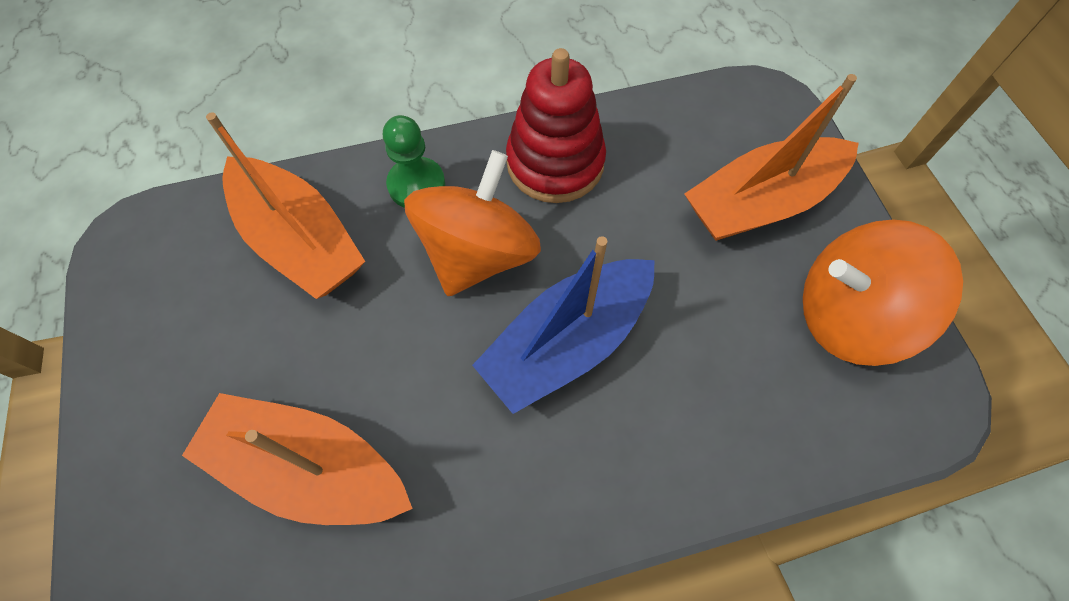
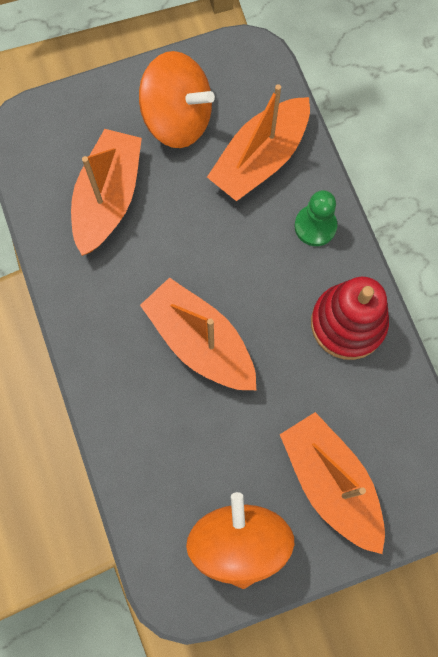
camera: 85 degrees right, 10 degrees up
orange spinning top [404,150,541,296] -> orange spinning top moved to [139,51,215,148]
blue boat [472,236,655,414] -> orange boat [140,277,256,390]

